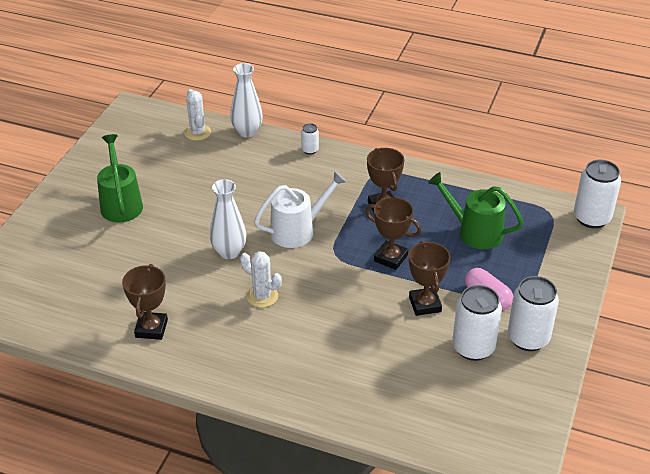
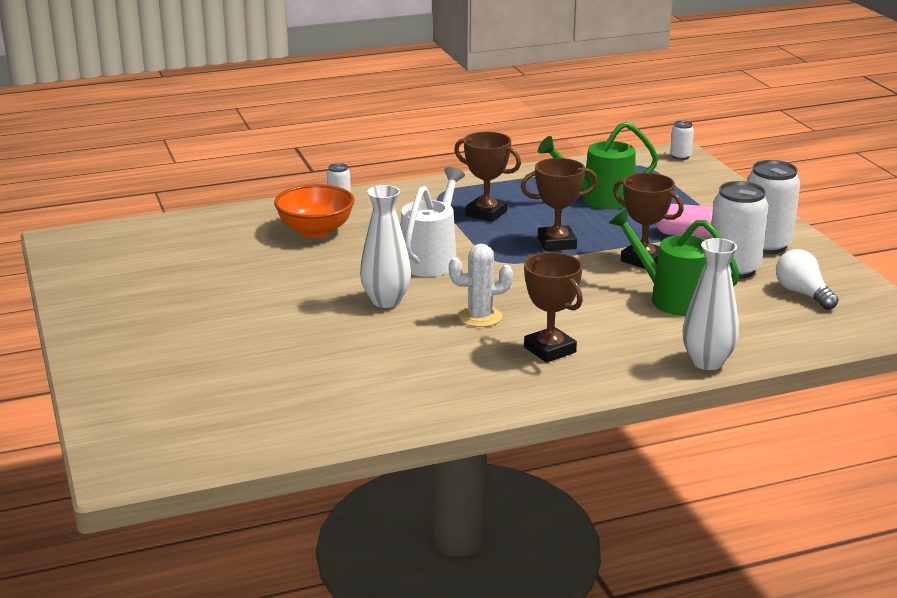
camera: 40 degrees left, 15 degrees down
green watering can [97,134,143,223] -> green watering can moved to [609,208,740,316]
brown trophy [122,264,168,340] -> brown trophy moved to [524,252,583,363]
white cactus [184,89,211,141] -> none
white vase [230,63,263,138] -> white vase moved to [683,238,739,370]
white can [574,160,621,228] -> white can [670,121,694,160], size x0.48
none -> orange bowl [274,184,355,238]
none -> white light bulb [776,249,839,310]

